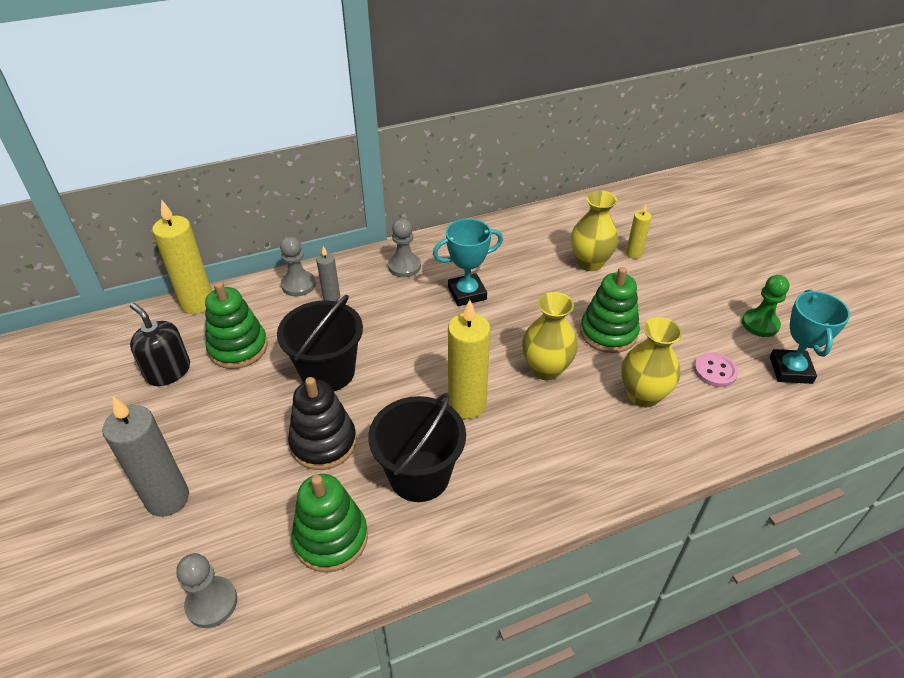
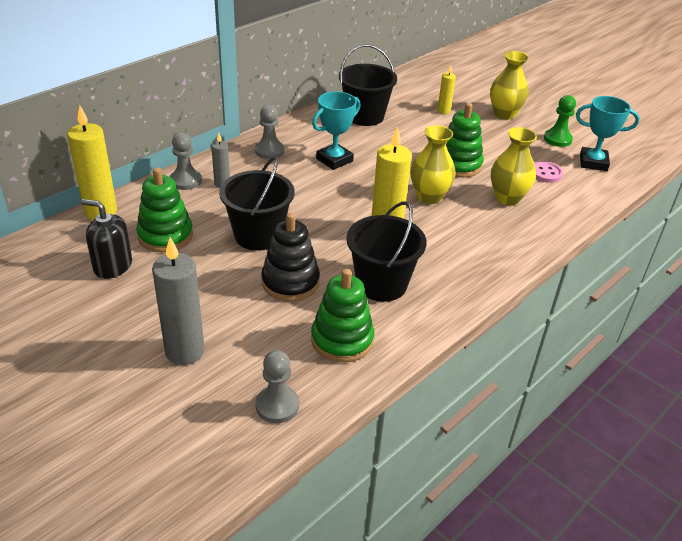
camera: 25 degrees left, 5 degrees down
yellow vase [571,190,618,271] -> yellow vase moved to [490,51,529,120]
turquoise trophy [770,290,850,384] -> turquoise trophy turned 60 degrees counterclockwise [576,96,640,171]
none -> black bucket [339,45,397,126]

